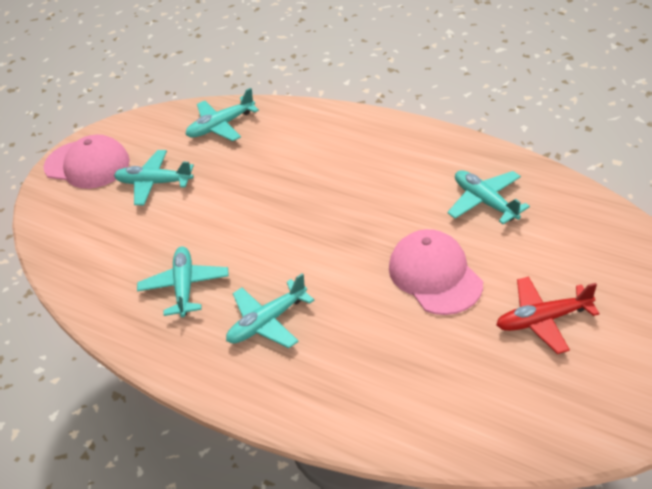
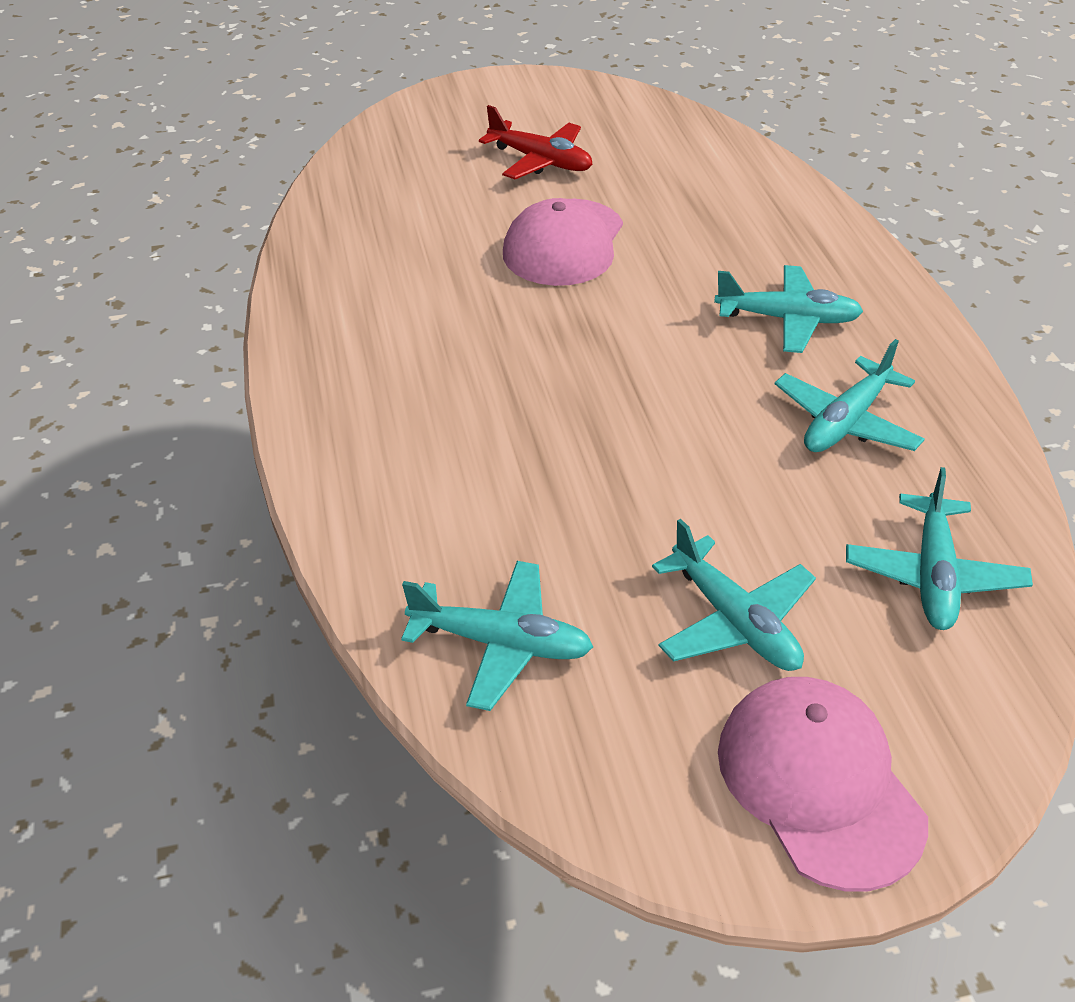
camera: 140 degrees left, 0 degrees up
turquoise plane [447,170,530,224] -> turquoise plane moved to [846,467,1033,630]

